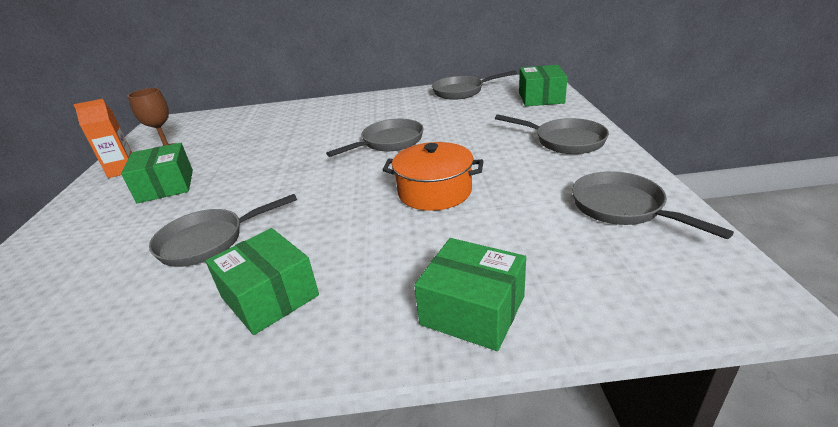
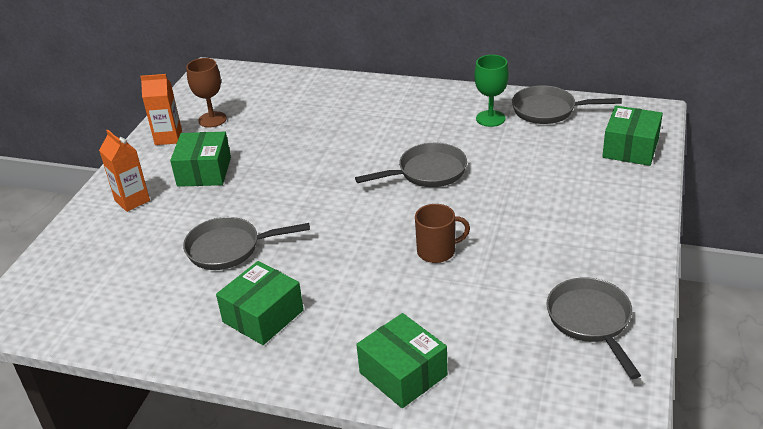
camera: 20 degrees right, 5 degrees up
green box [206,228,319,335] -> green box turned 60 degrees clockwise [216,261,304,345]
orange pot [382,142,484,211] -> brown mug [415,204,470,263]
grey pan [495,114,609,154] -> none
none -> orange carton [99,129,150,212]
none -> green goblet [474,55,509,127]

